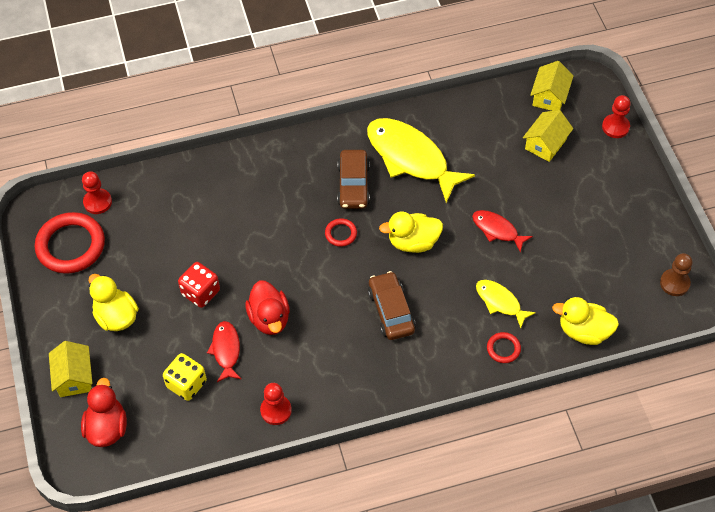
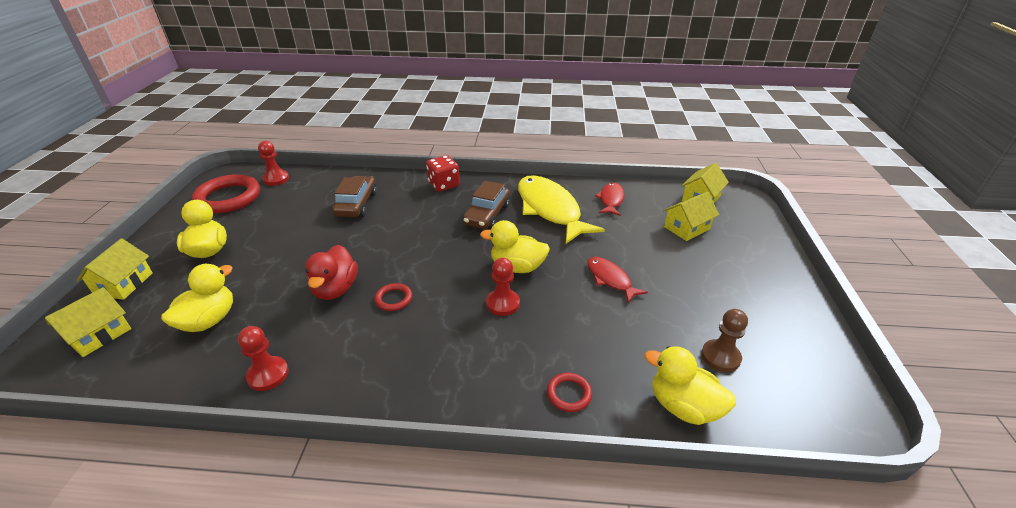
camera: 20 degrees right, 20 degrees down
red duck [81,378,127,447] -> yellow house [45,287,131,357]
yellow dice [163,353,207,401] -> yellow duck [161,264,233,332]
red dice [178,262,220,308] -> red dice moved to [426,155,460,191]
red fish [207,321,241,382] -> red fish moved to [595,182,624,216]
red ring [325,218,357,247] -> red ring moved to [374,283,412,311]
brown car [368,271,416,340] -> brown car moved to [332,176,377,217]
yellow fish [476,280,536,328] -> none
red pawn [602,95,631,138] -> red pawn moved to [486,258,520,316]
brown pawn [660,253,693,296] -> brown pawn moved to [701,309,748,372]

